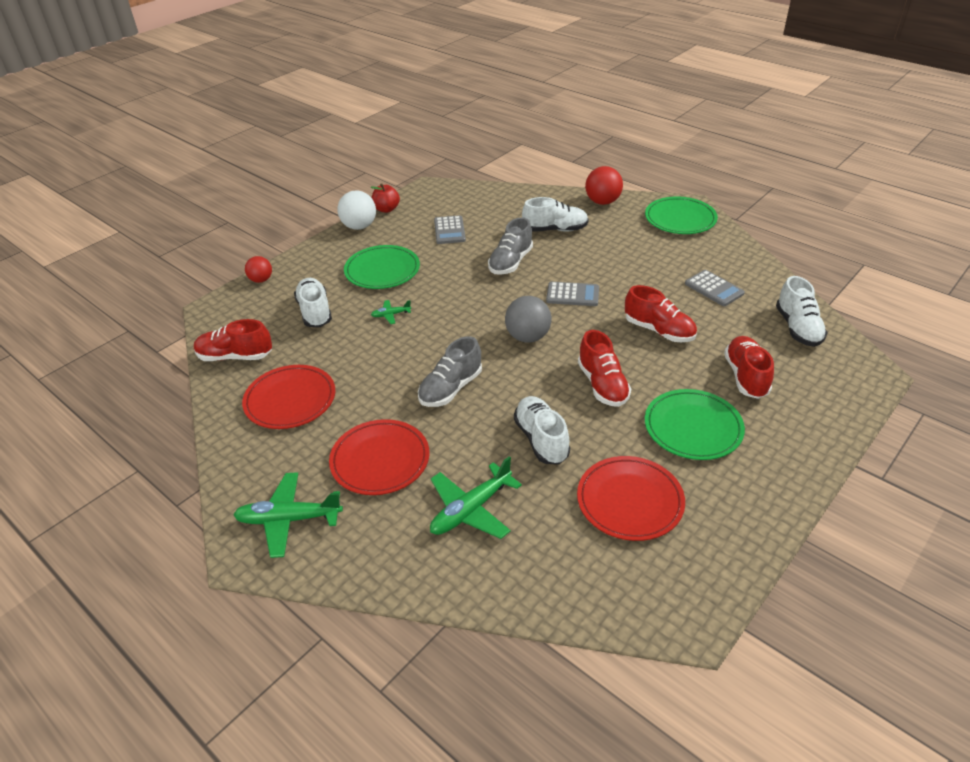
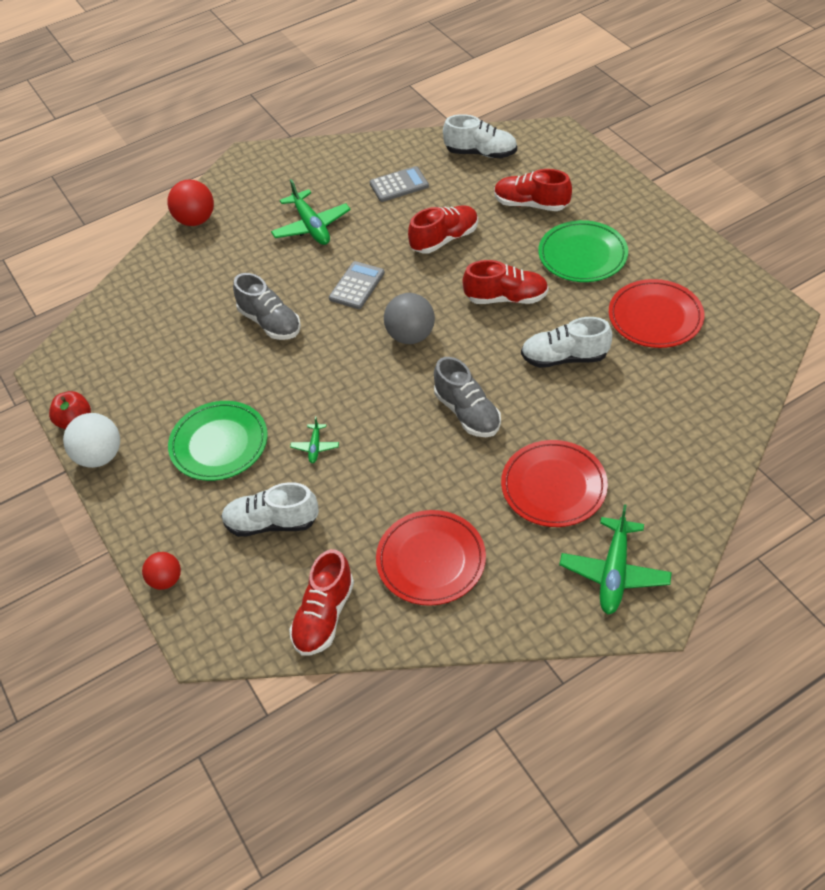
camera: 70 degrees left, 10 degrees up
green plane [430,456,522,539] -> green plane moved to [271,179,351,245]
grey calculator [434,215,466,244] -> none
white shoe [522,197,589,232] -> none
green plate [645,197,718,234] -> none

